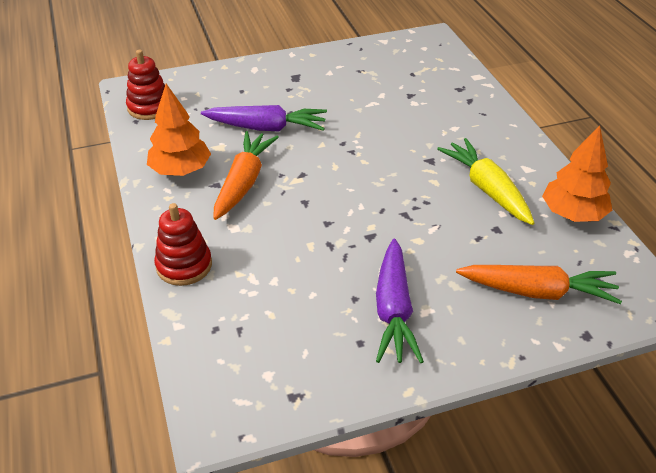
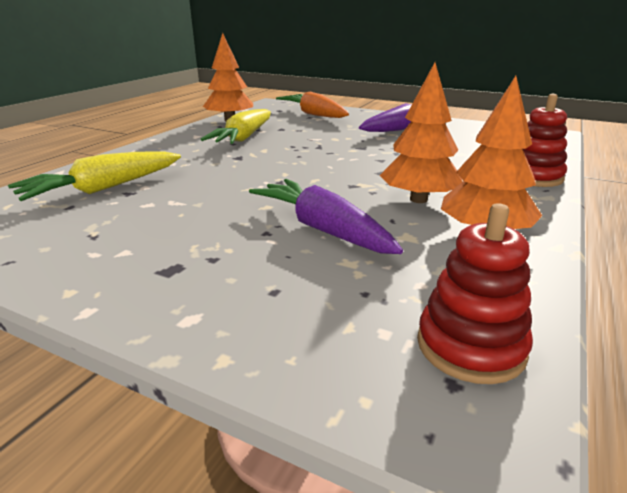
camera: 135 degrees left, 15 degrees down
orange carrot [213,131,279,220] -> orange tree [379,62,463,203]
none -> yellow carrot [8,151,181,201]

